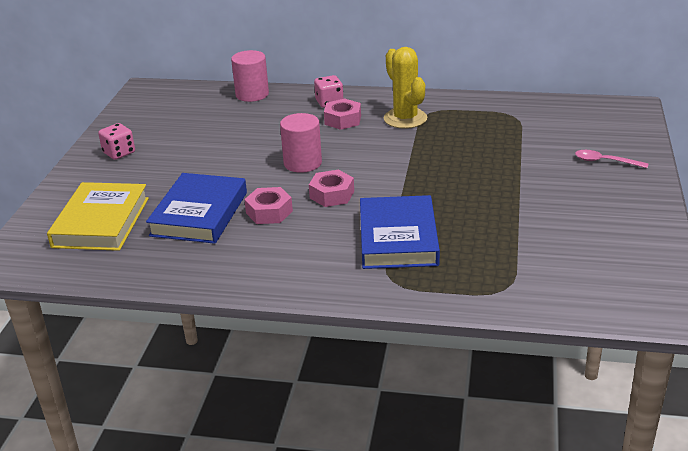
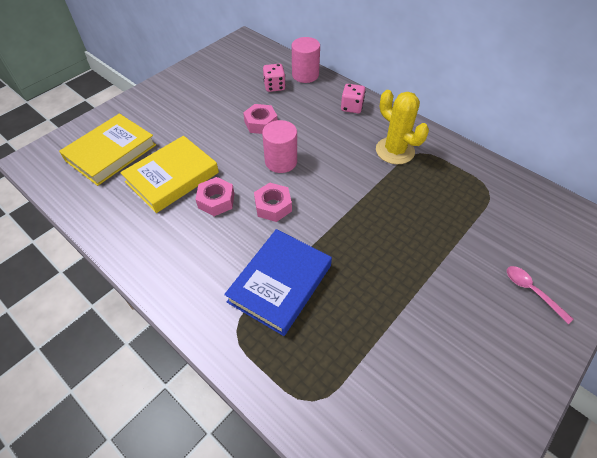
camera: 30 degrees right, 20 degrees up
pink dice [98,123,135,160] -> pink dice moved to [263,64,286,92]
blue book [146,173,247,244] -> yellow book [120,136,219,213]
pink nut [324,98,361,130] -> pink nut moved to [243,104,277,134]
yellow cactus [384,47,427,129] -> yellow cactus turned 45 degrees counterclockwise [376,90,429,164]

